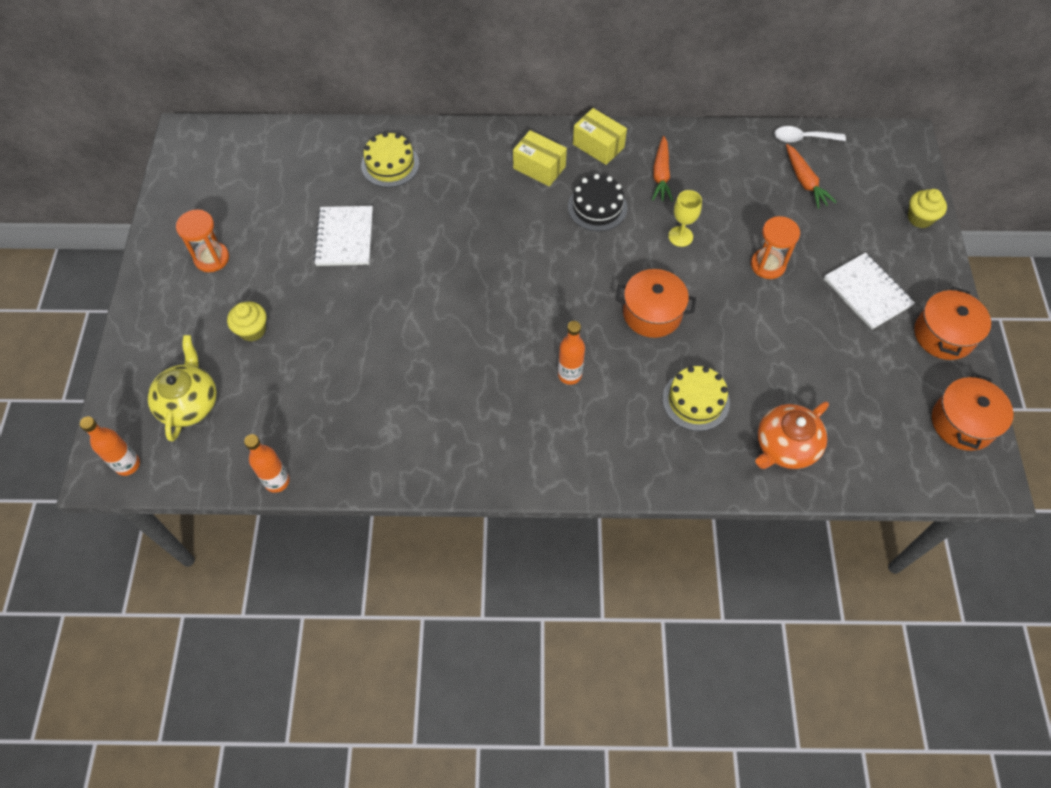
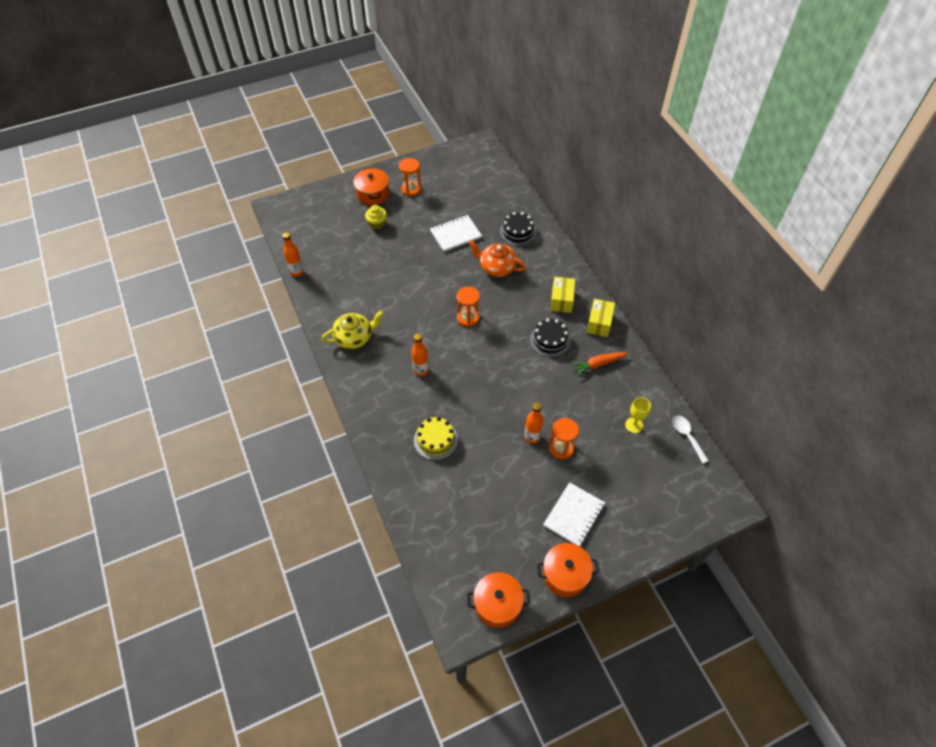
camera: 65 degrees right, 5 degrees down
orange bottle [80,417,140,476] -> orange bottle moved to [524,403,544,444]
yellow teapot [147,335,217,442] -> yellow teapot moved to [322,311,384,349]
yellow cake [361,132,419,187] -> black cake [500,212,536,246]
orange pot [615,269,696,338] -> orange pot moved to [353,168,389,205]
yellow goblet [668,190,702,247] -> yellow goblet moved to [625,397,651,433]
orange teapot [755,401,829,469] -> orange teapot moved to [469,240,526,277]
orange carrot [786,144,836,209] -> none
yellow cupcake [908,189,947,228] -> none
none -> orange hourglass [456,286,480,327]

